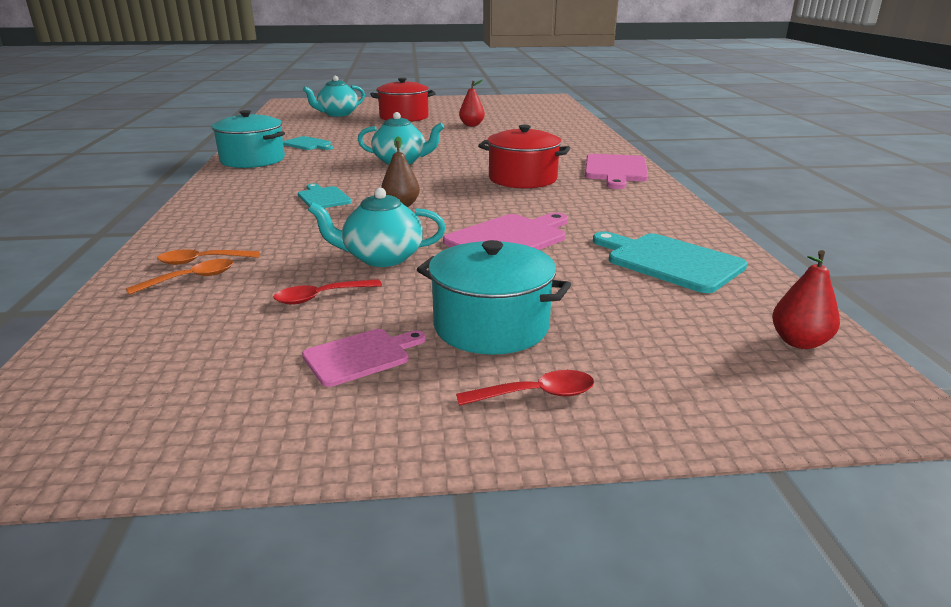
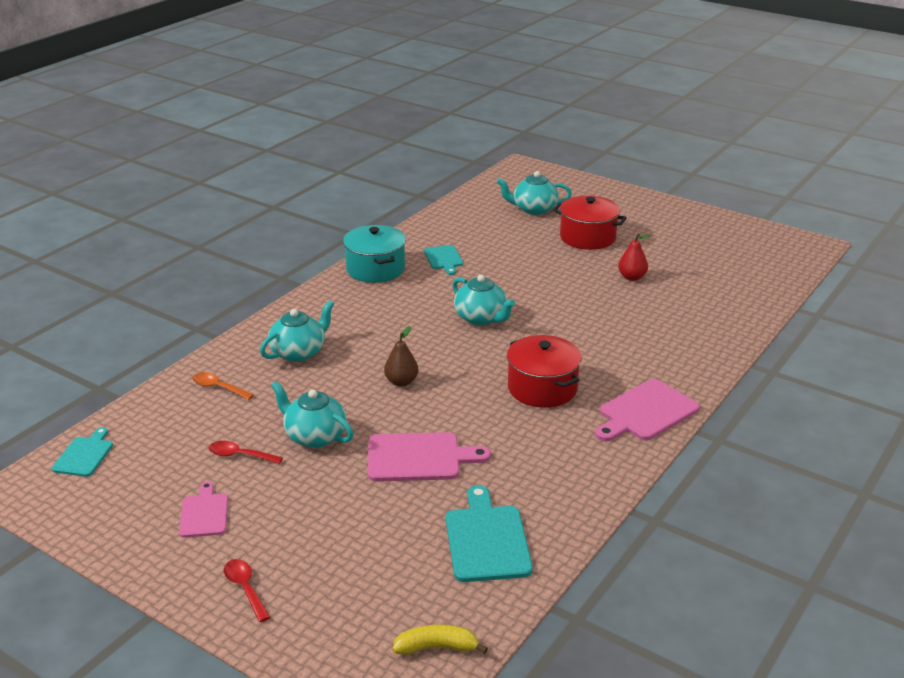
camera: 40 degrees right, 5 degrees up
orange spoon [126,259,234,295] -> none
turquoise cutting board [298,183,352,208] -> turquoise cutting board moved to [52,427,113,477]
pink cutting board [302,329,426,387] -> pink cutting board turned 105 degrees counterclockwise [179,482,228,538]
turquoise pot [417,240,571,355] -> none
red spoon [456,370,594,406] -> red spoon turned 150 degrees counterclockwise [224,559,270,622]
red pear [772,250,840,349] -> yellow banana [392,625,488,655]
none -> turquoise teapot [260,300,334,362]

